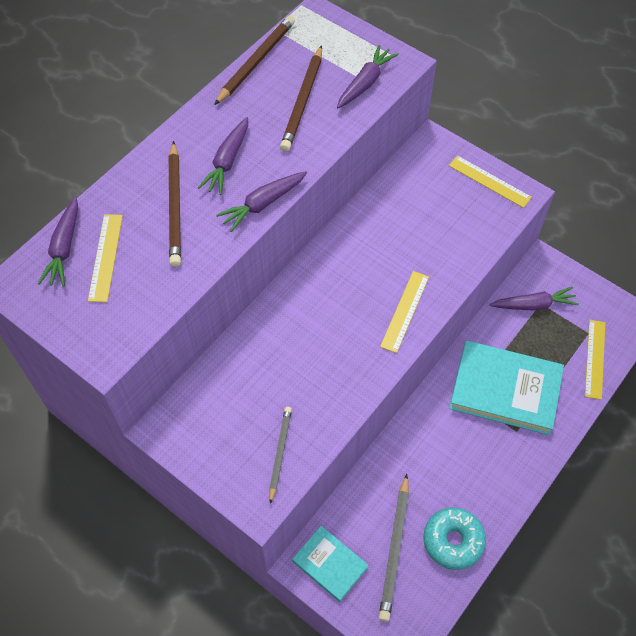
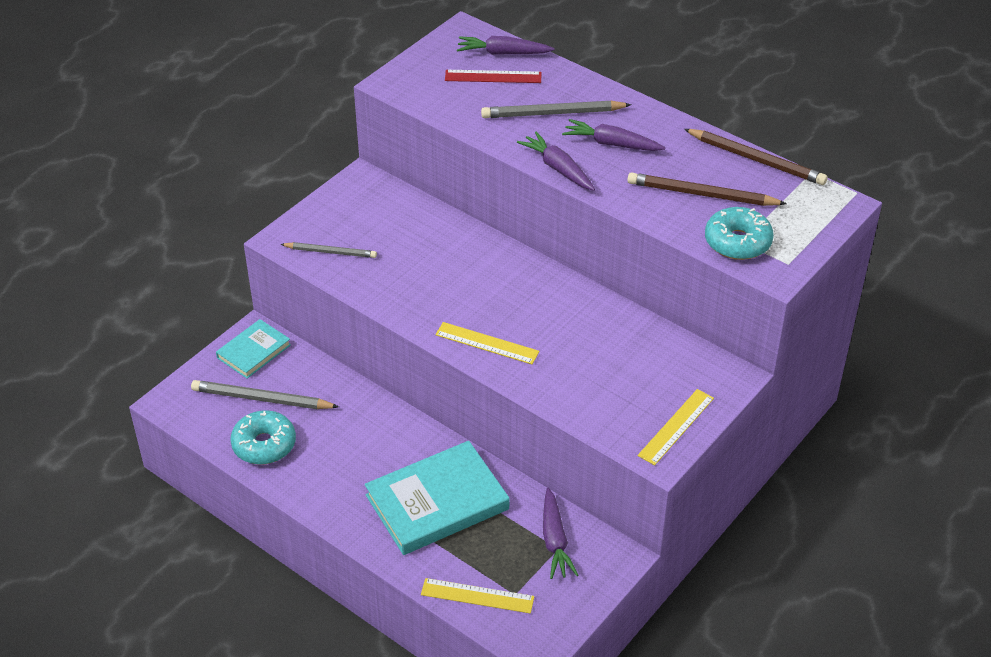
camera: 90 degrees right, 15 degrees down
yellow ruler [88,214,123,302] -> red ruler [445,70,542,83]
brown pencil [168,141,181,267] -> grey pencil [481,100,632,118]
purple carrot [337,45,399,108] -> turquoise donut [705,207,774,260]
turquoise book [449,340,564,435] -> turquoise book turned 45 degrees clockwise [365,441,509,555]

